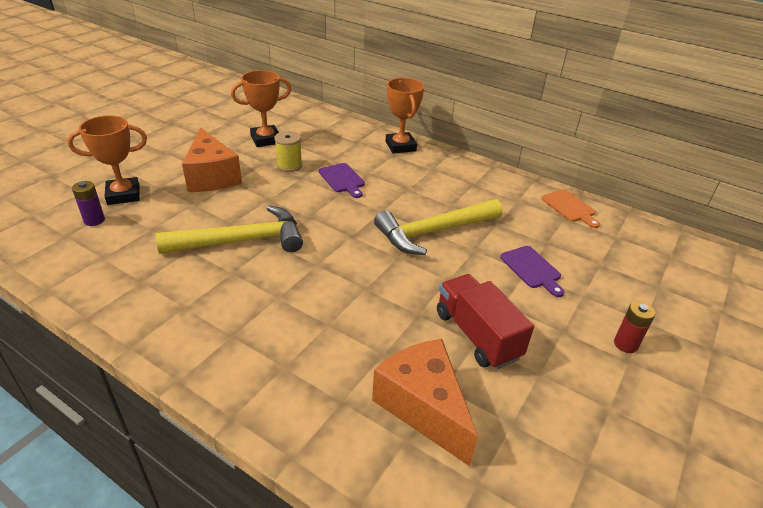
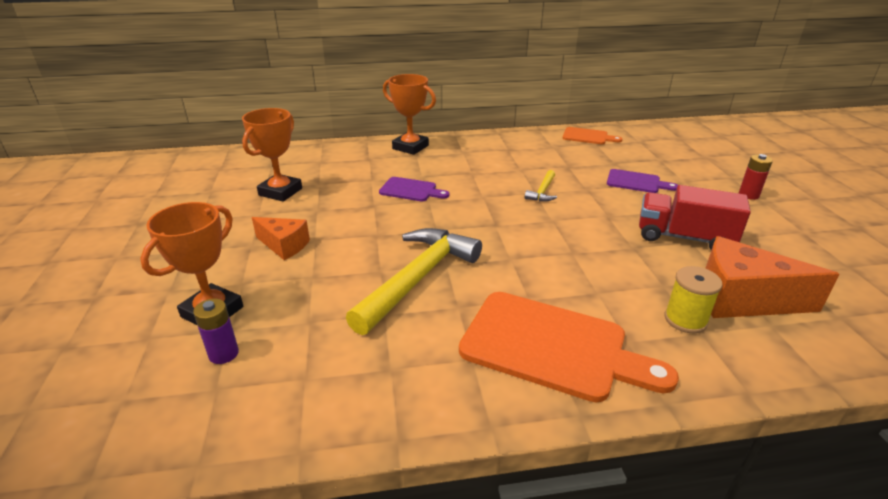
camera: 40 degrees left, 5 degrees down
orange cheese [182,127,242,192] -> orange cheese [252,217,310,260], size x0.59
yellow spool [274,131,302,172] -> yellow spool moved to [664,266,722,333]
yellow hammer [374,199,502,255] -> yellow hammer [525,170,557,202], size x0.46
none -> orange cutting board [459,292,679,402]

